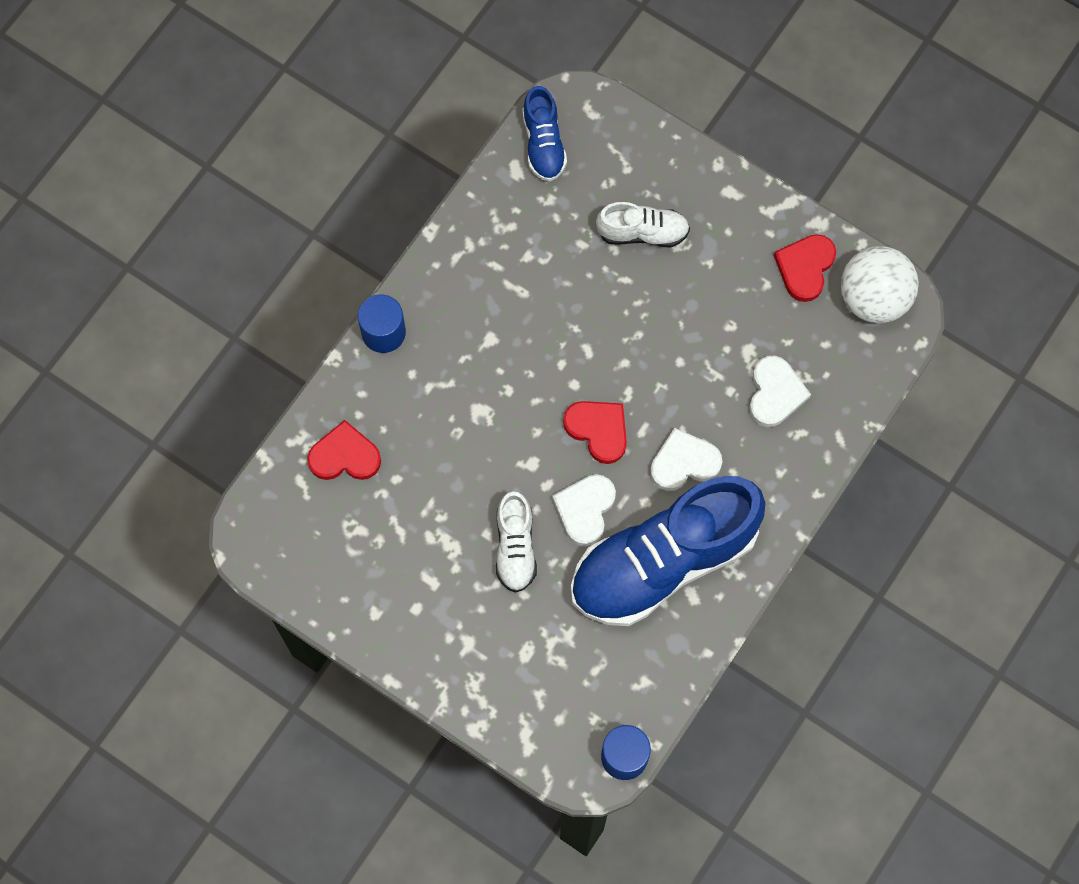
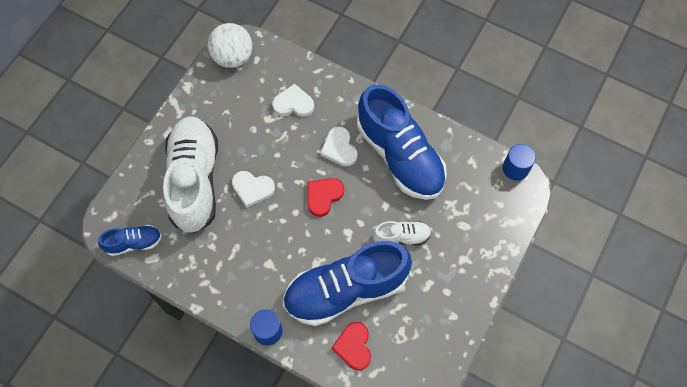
camera: 95 degrees left, 5 degrees down
white heart [552,474,616,546] -> white heart moved to [232,171,275,208]
white shoe [596,202,690,247] -> white shoe [163,116,218,234], size x2.15
red heart [774,234,836,302] -> none
none -> blue shoe [283,241,412,326]

